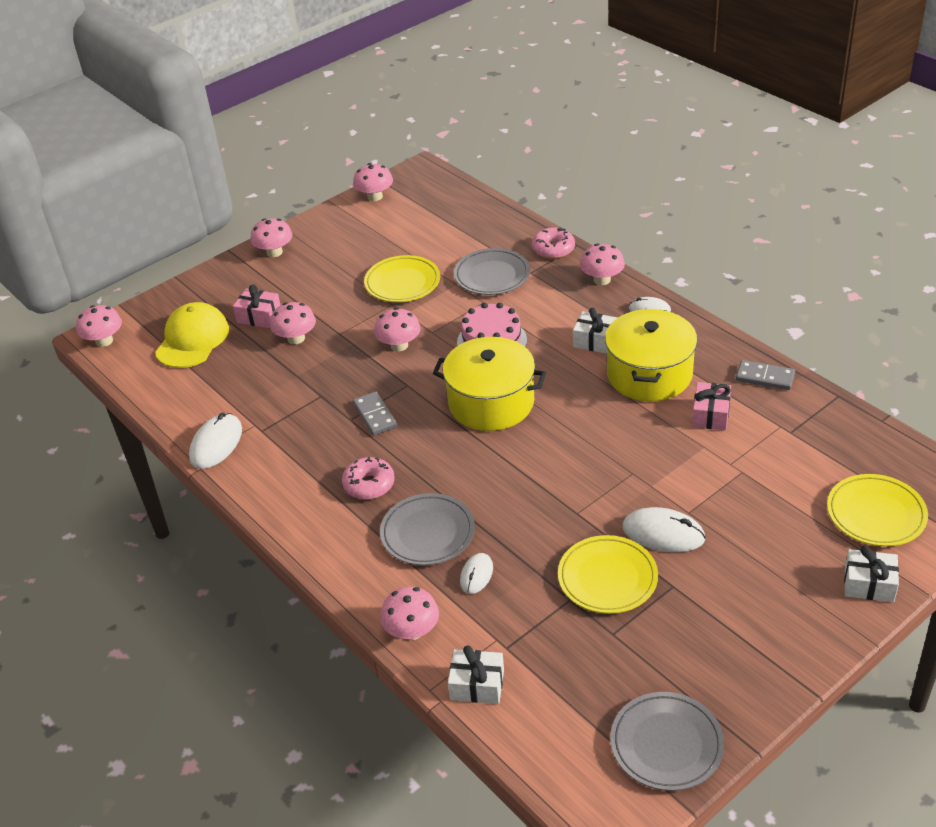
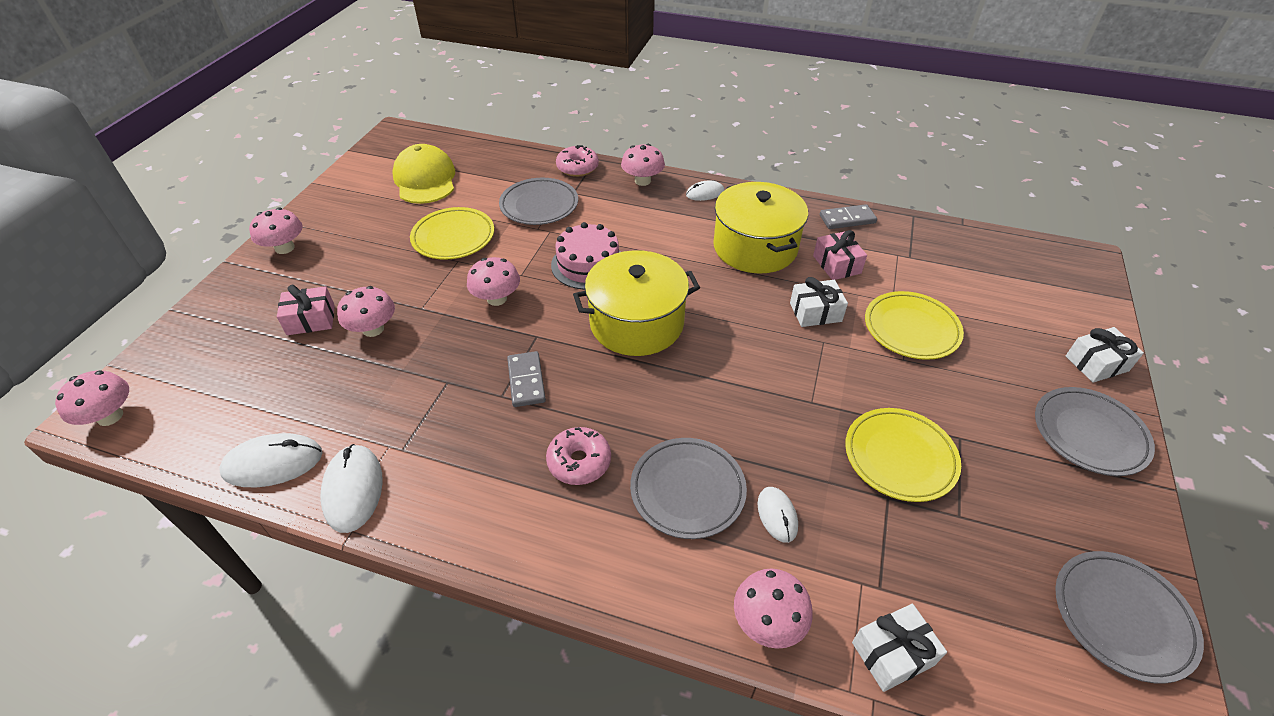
camera: 35 degrees left, 5 degrees up
yellow cap [155,302,229,368] -> yellow cap moved to [392,144,455,204]
pink mushroom [353,163,393,201] -> none
grey domino [353,391,397,436] -> grey domino turned 45 degrees clockwise [507,351,546,407]
white gift [573,308,618,354] -> white gift moved to [790,277,848,327]
white mouse [622,507,706,552] -> white mouse moved to [219,433,322,487]
yellow plate [827,474,928,547] -> yellow plate moved to [865,291,964,360]
none -> grey plate [1035,387,1155,476]

